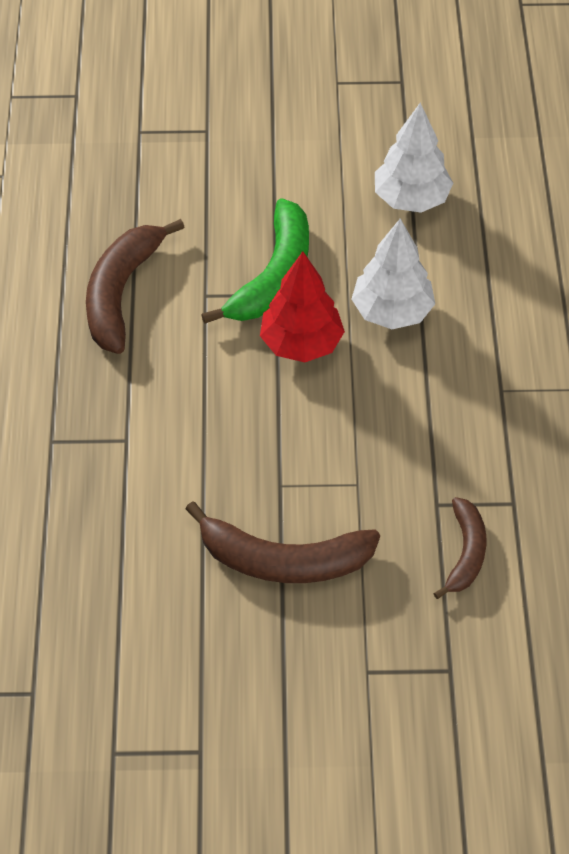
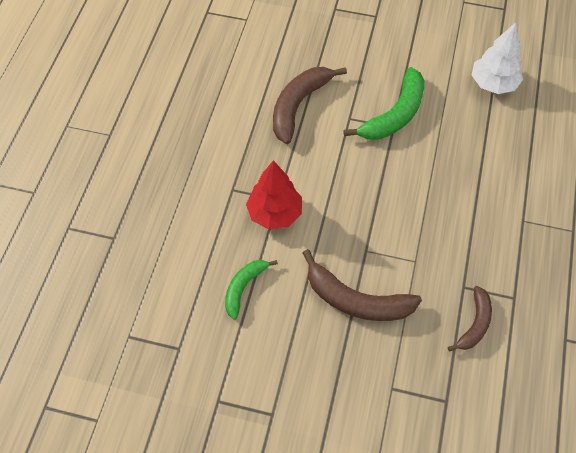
camera: 15 degrees right, 5 degrees up
red tree [260,251,345,362] -> red tree moved to [246,160,302,230]
white tree [351,218,435,329] -> none
none -> green banana [225,260,278,319]

